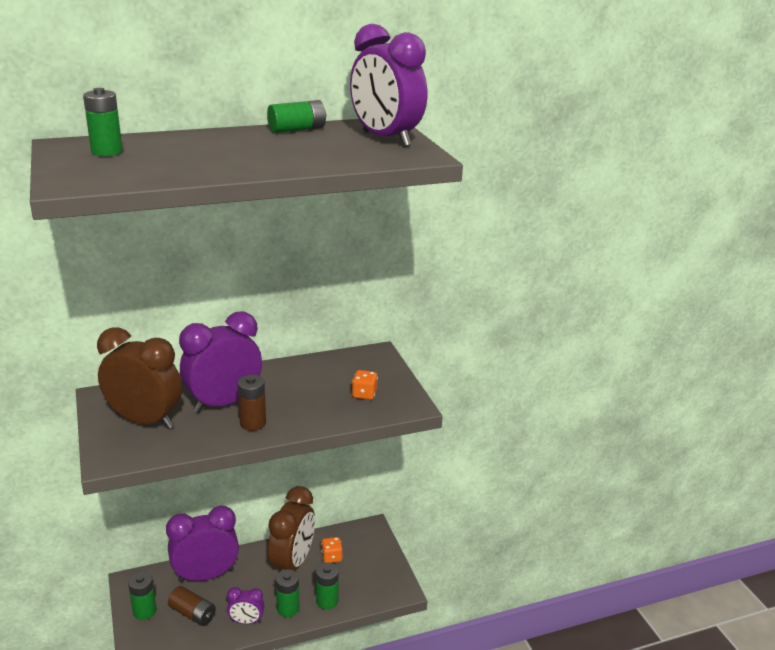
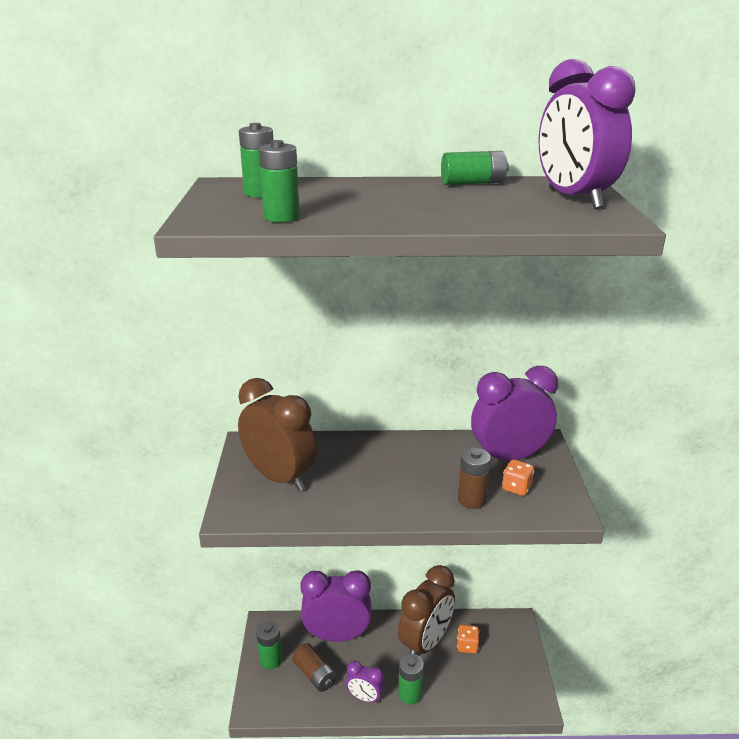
camera: 20 degrees right, 0 degrees up
purple clock [179,311,262,413] -> purple clock moved to [471,366,558,461]
brown battery [237,375,266,431] -> brown battery moved to [458,448,491,509]
green battery [316,562,339,610] -> green battery moved to [259,140,300,222]

